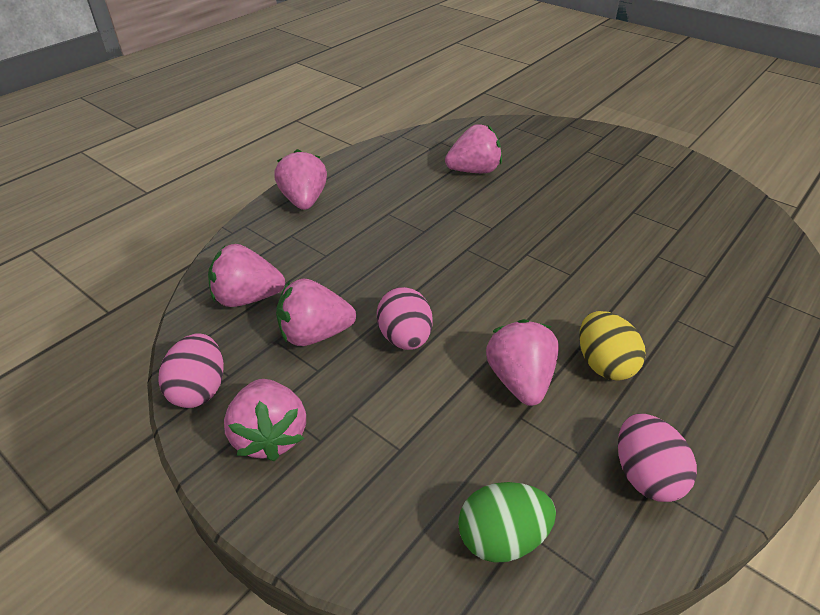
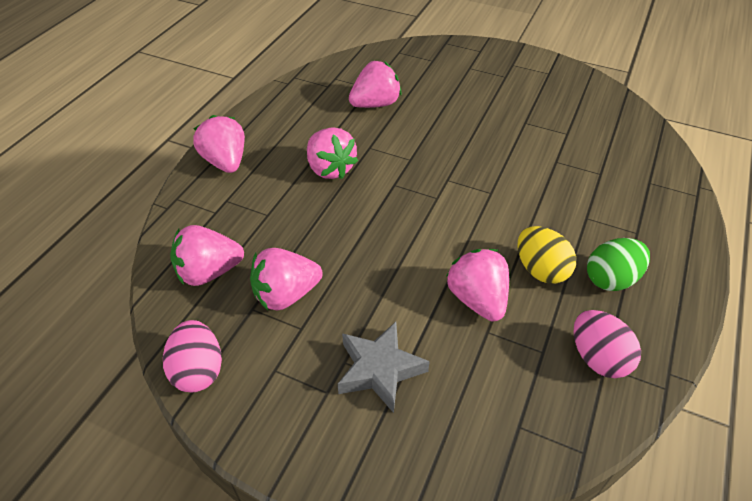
camera: 15 degrees left, 5 degrees up
pink strawberry [224,379,306,462] -> pink strawberry moved to [307,127,358,179]
pink egg [377,287,433,350] -> none
green egg [458,482,556,563] -> green egg moved to [587,238,650,291]
none -> grey star [338,322,430,413]

